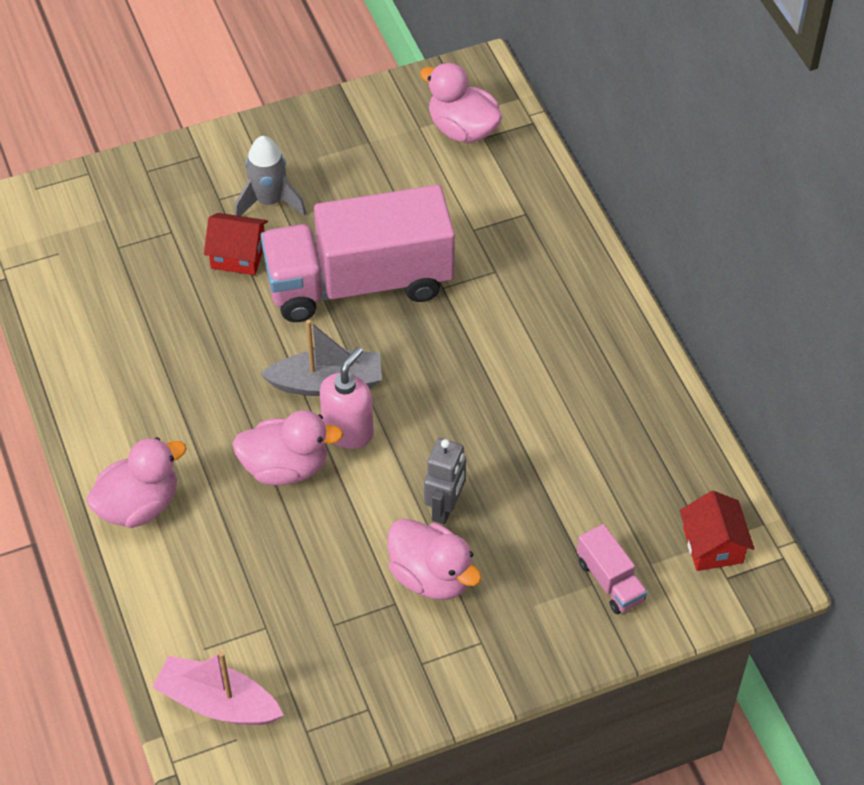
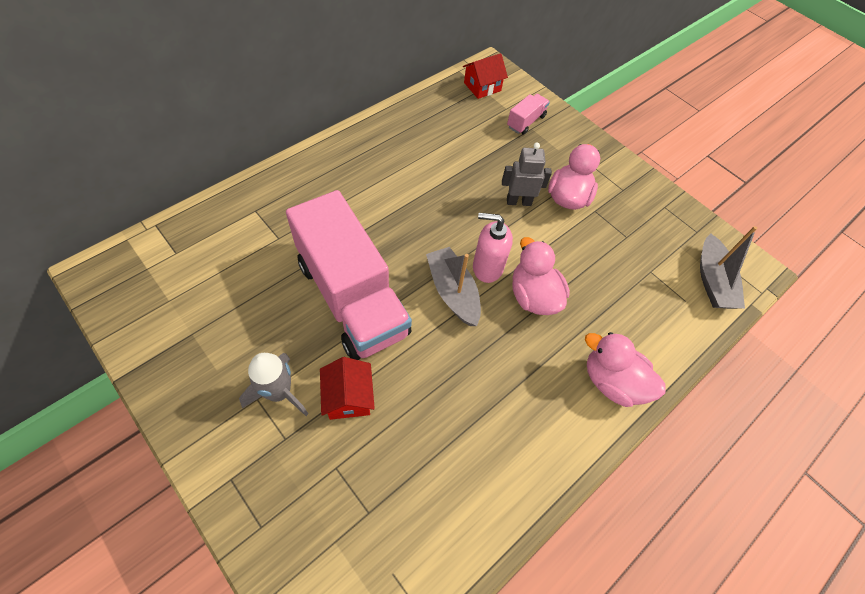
camera: 115 degrees left, 5 degrees up
pink boat [152,652,284,725] -> grey boat [700,226,757,309]
pink duck [420,63,502,143] -> none

